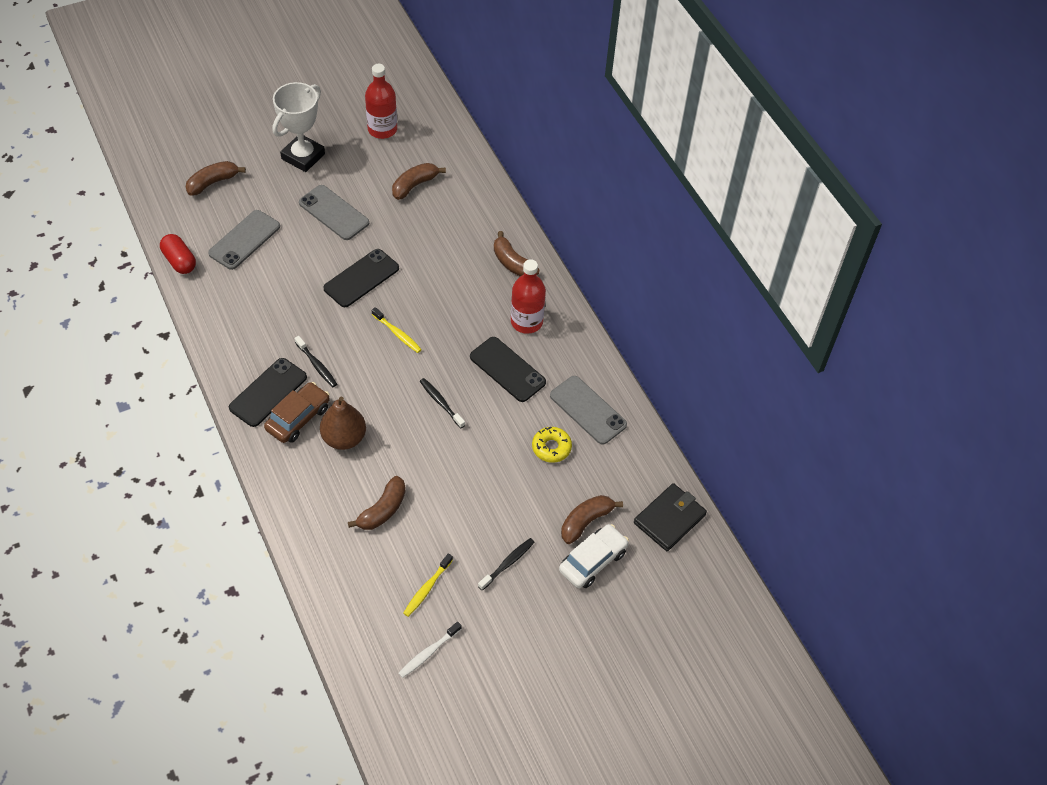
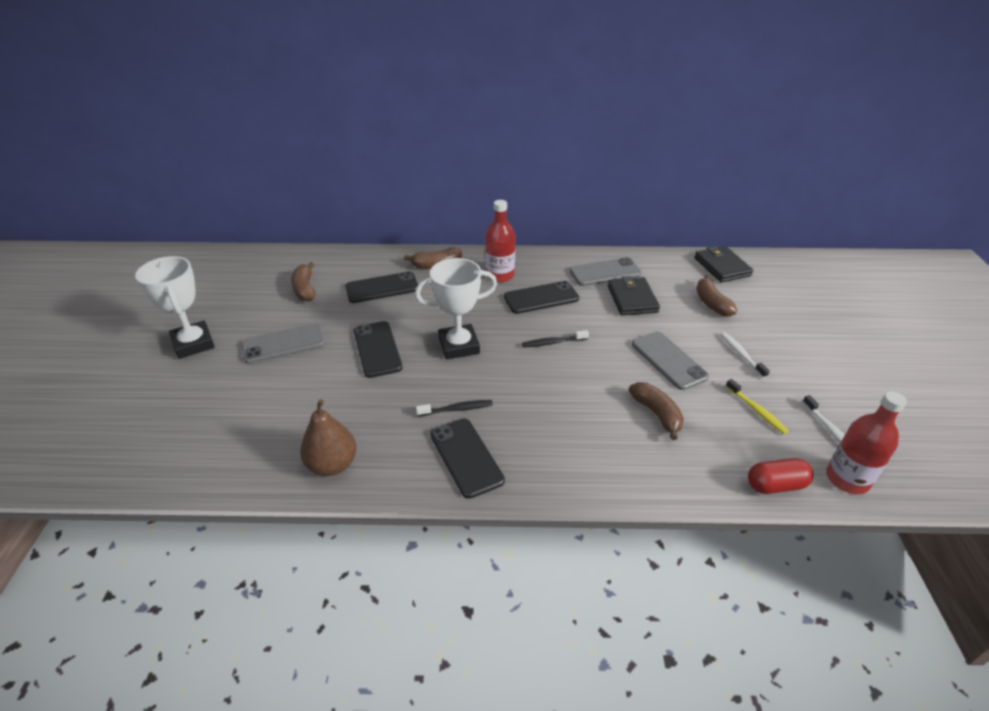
camera: 60 degrees left, 15 degrees down
red capsule [160,234,196,274] -> red capsule moved to [748,458,814,494]
brown banana [186,161,246,196] -> none
grey phone [208,210,280,270] -> grey phone moved to [632,331,709,390]
brown car [264,382,330,443] -> none
brown pear [320,397,366,450] -> brown pear moved to [300,399,357,476]
red bottle [365,64,397,139] -> red bottle moved to [826,391,907,494]
yellow toothbrush [372,307,422,353] -> white trophy [415,258,497,360]
black toothbrush [478,538,535,590] -> white toothbrush [720,332,770,378]
yellow donut [532,427,572,463] -> black wallet [608,276,660,315]
white car [559,524,629,588] -> none
none -> black phone [345,271,418,303]

